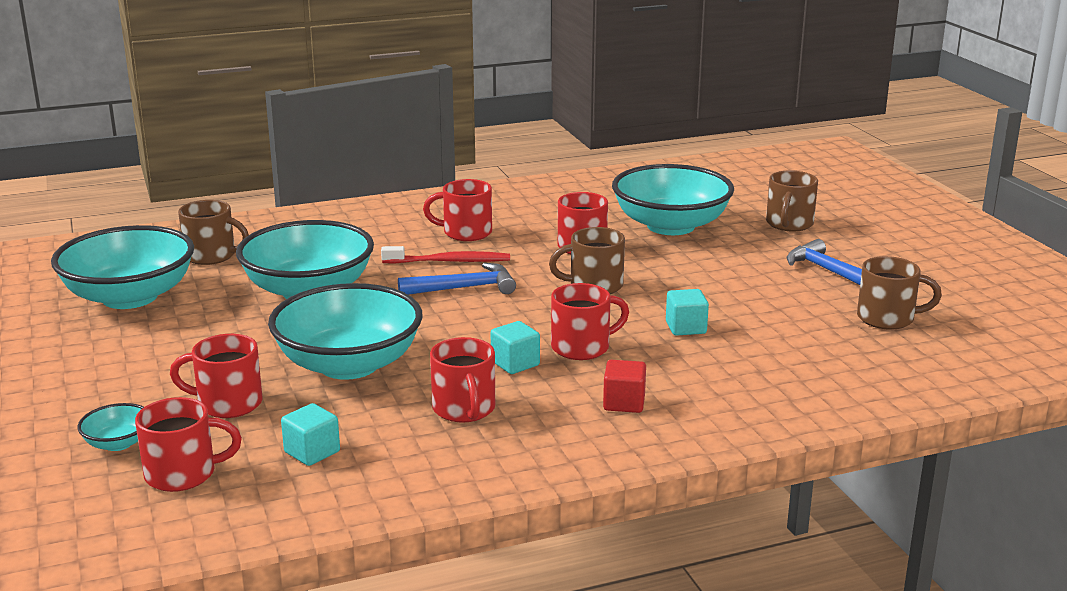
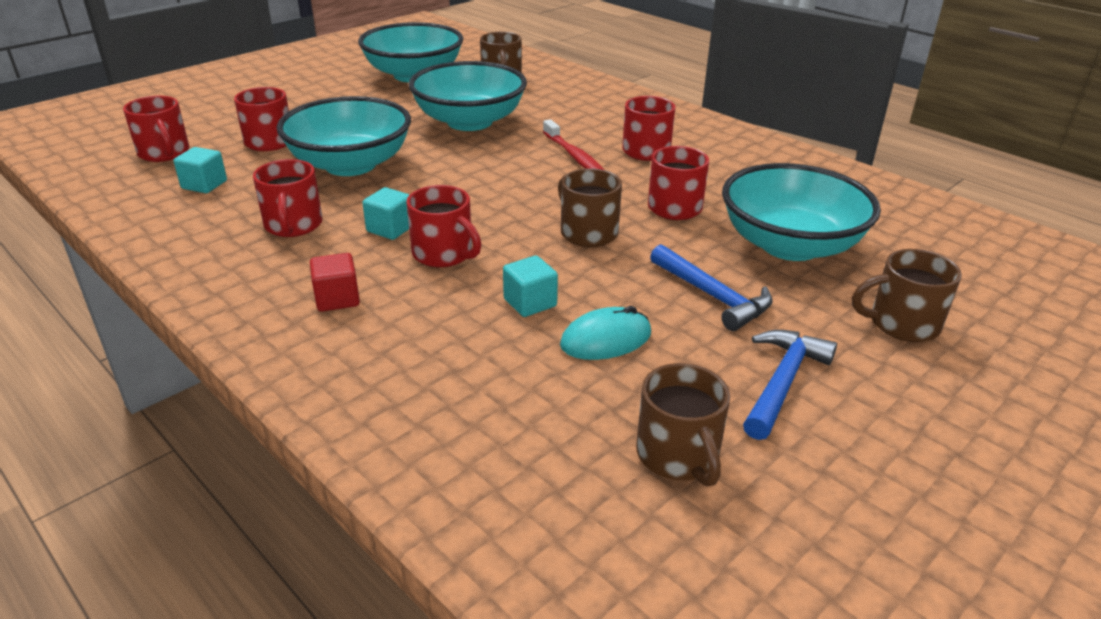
camera: 65 degrees right, 10 degrees up
turquoise bowl [78,403,144,451] -> none
blue hammer [398,263,516,295] -> blue hammer moved to [650,244,772,331]
red mug [430,337,495,423] -> red mug turned 60 degrees counterclockwise [253,159,323,237]
none -> turquoise mouse [560,306,651,360]

